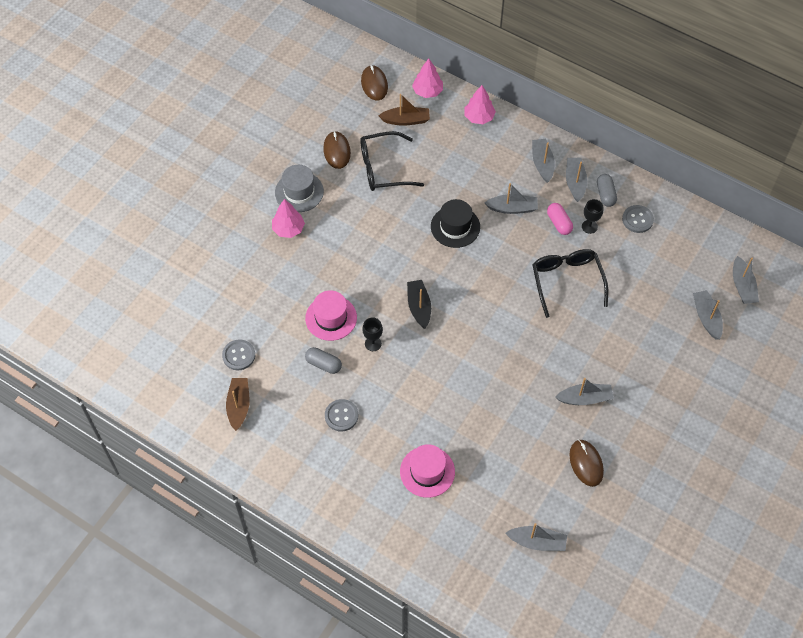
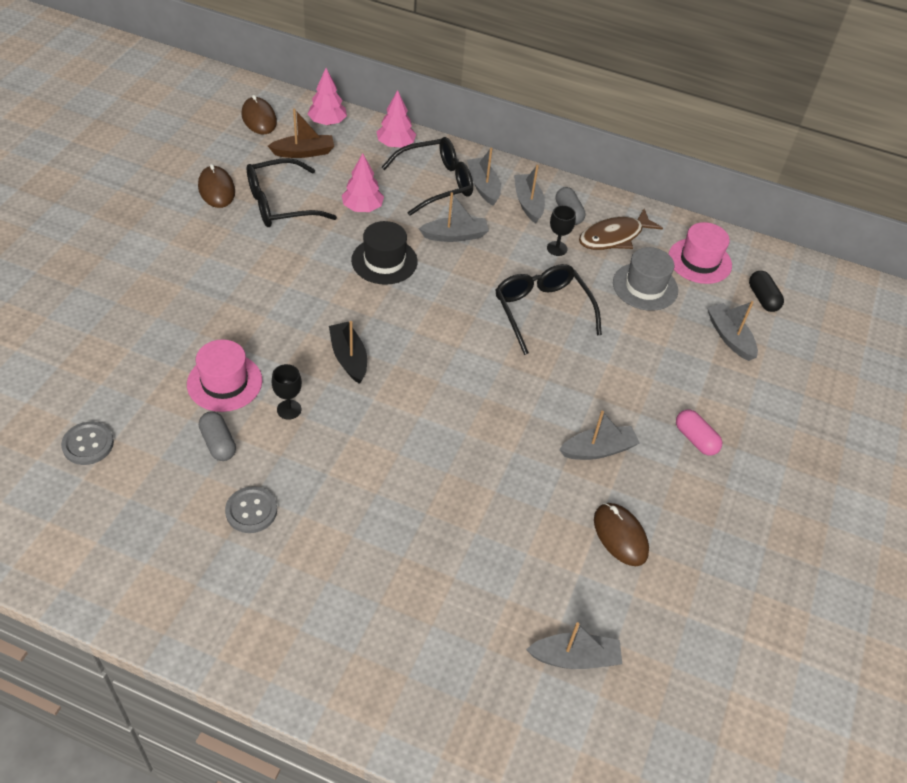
camera: 15 degrees left, 10 degrees down
brown boat [226,378,250,431] -> none
pink tree [272,199,305,238] -> pink tree moved to [342,153,384,212]
grey hat [275,165,324,212] -> grey hat moved to [613,247,678,311]
grey capsule [305,347,342,374] -> grey capsule turned 45 degrees clockwise [199,412,236,461]
pink hat [400,444,455,498] -> pink hat moved to [669,222,732,284]
pink capsule [547,203,573,235] -> pink capsule moved to [676,410,722,456]
grey button [622,205,654,233] -> brown fish [579,209,663,250]
grey boat [733,256,759,304] -> black capsule [749,271,784,312]
none -> black glasses [381,137,473,216]

